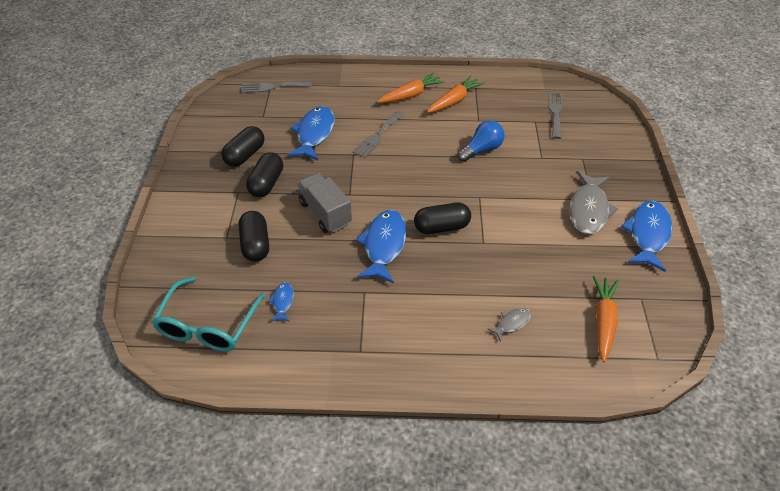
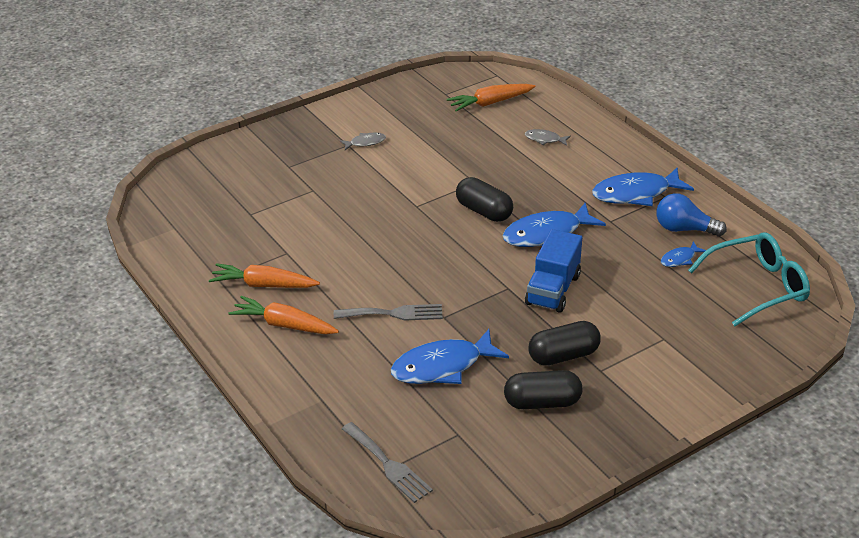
camera: 125 degrees left, 10 degrees down
black capsule [239,211,269,262] -> none
grey truck [297,173,352,233] -> blue truck [525,229,582,313]
blue light bulb [457,121,504,162] -> blue light bulb moved to [656,193,727,237]
grey fork [548,92,563,139] -> none
grey fish [569,171,618,234] -> grey fish [340,133,386,150], size x0.48
blue fish [621,201,672,272] -> blue fish moved to [592,168,694,206]

